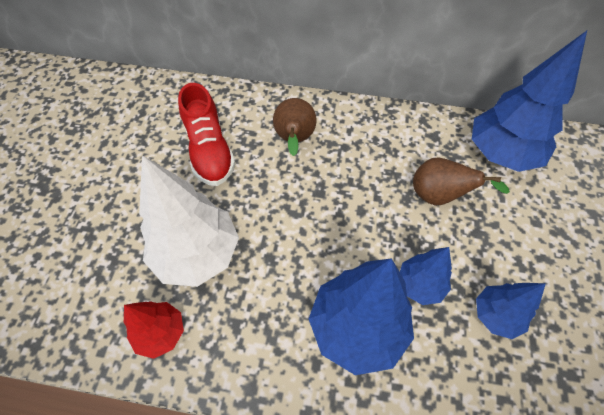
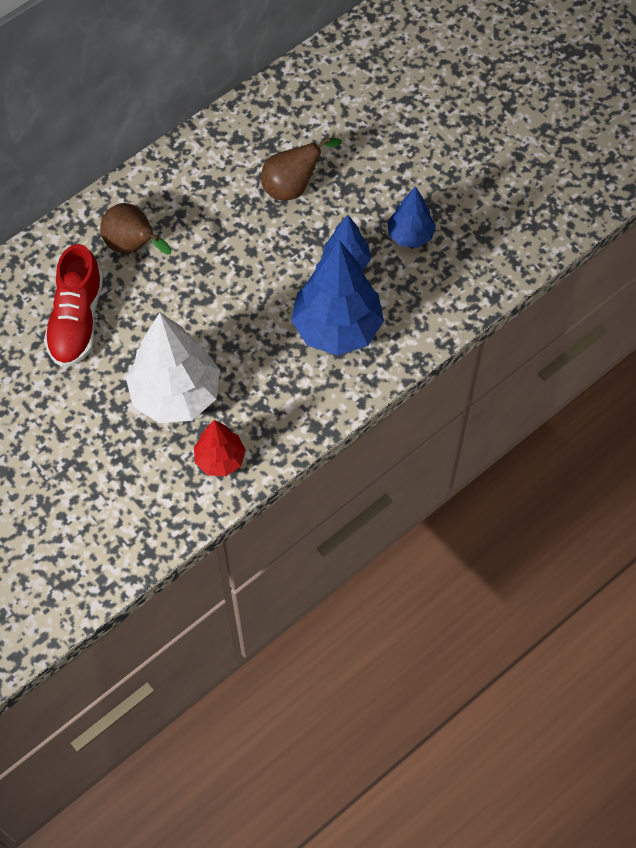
camera: 50 degrees left, 5 degrees up
red shoe [178,83,235,186] -> red shoe turned 75 degrees clockwise [44,244,103,367]
blue tree [472,31,587,172] -> none

